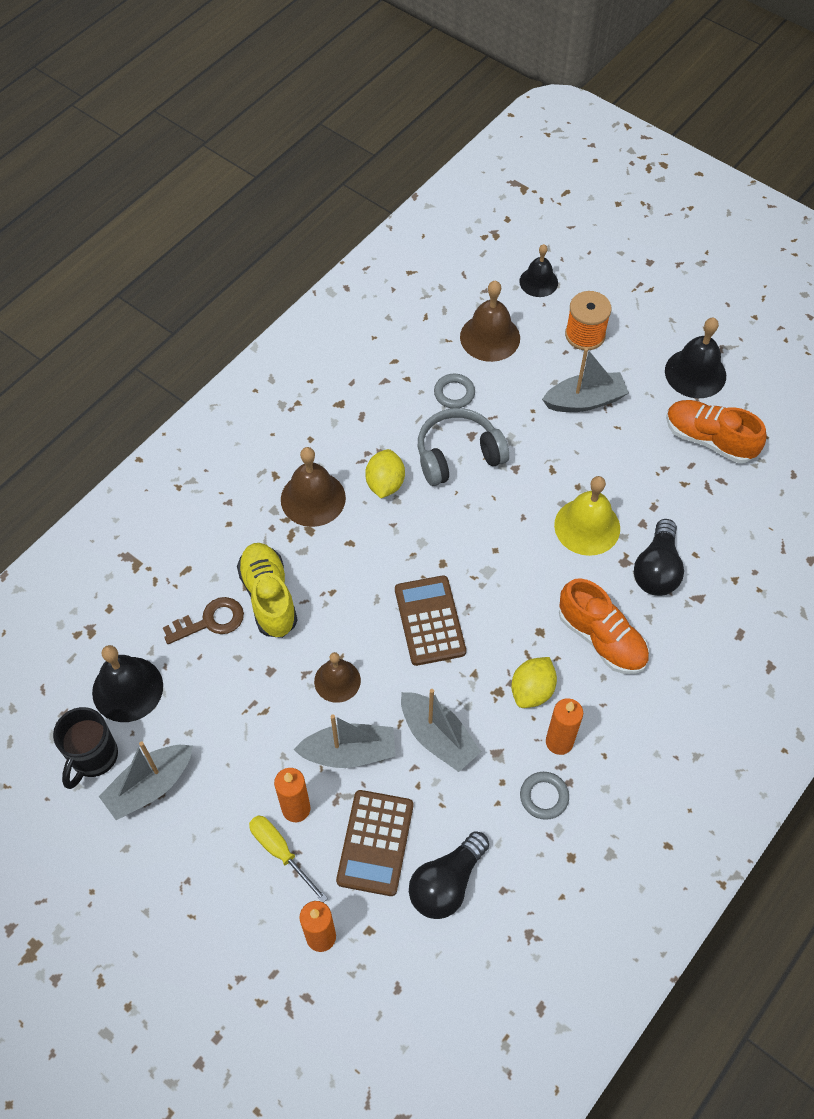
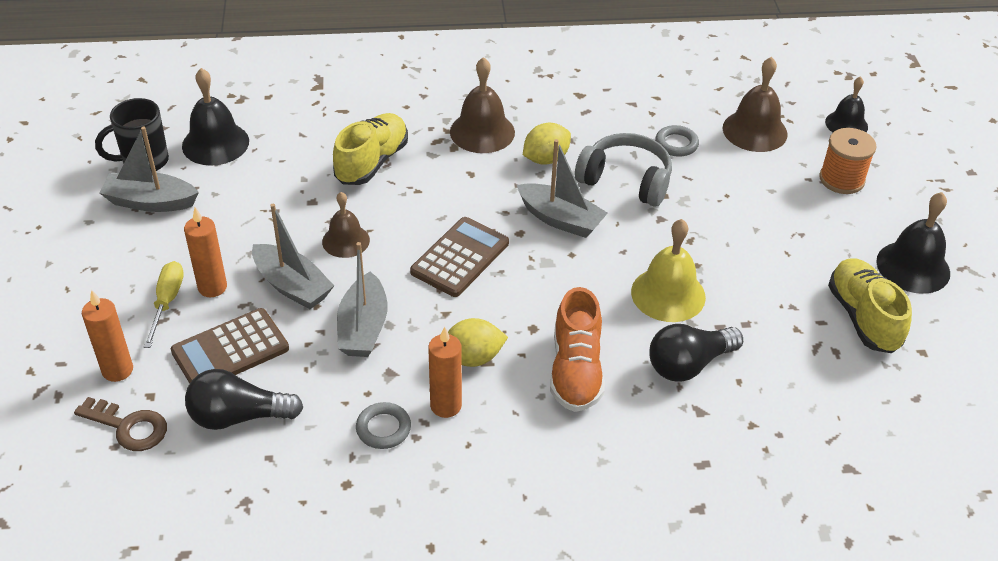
camera: 45 degrees right, 15 degrees down
brown key [163,597,244,644] -> brown key moved to [74,397,167,451]
grey boat [542,347,629,412] -> grey boat moved to [517,139,607,238]
orange shoe [666,400,767,463] -> yellow shoe [828,258,912,353]

